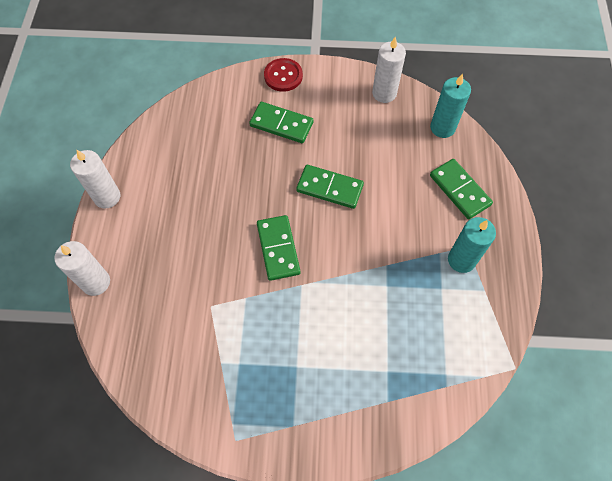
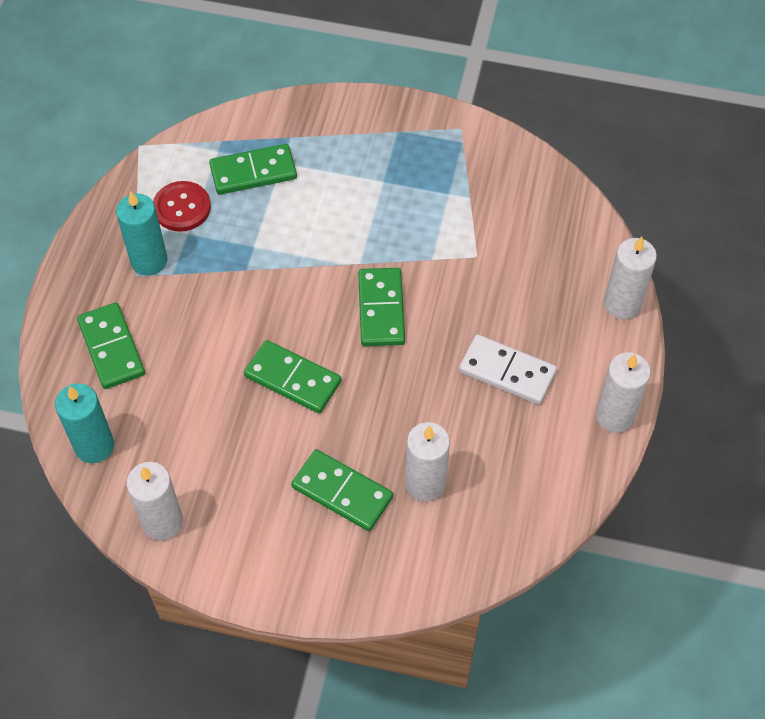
camera: 170 degrees left, 5 degrees down
red button [264,58,303,92] -> red button moved to [153,181,211,232]
none -> green domino [209,144,297,195]
none -> white candle [405,422,450,501]
none -> white domino [459,334,557,404]

